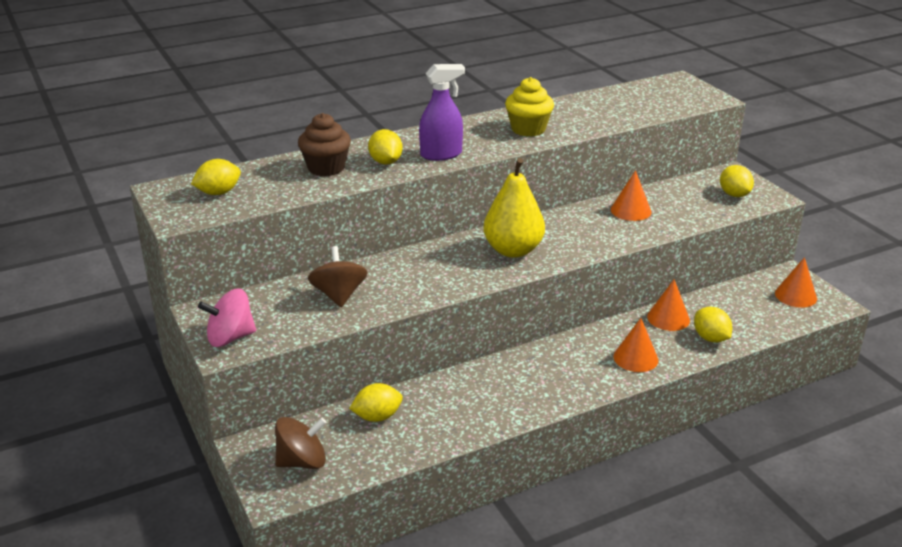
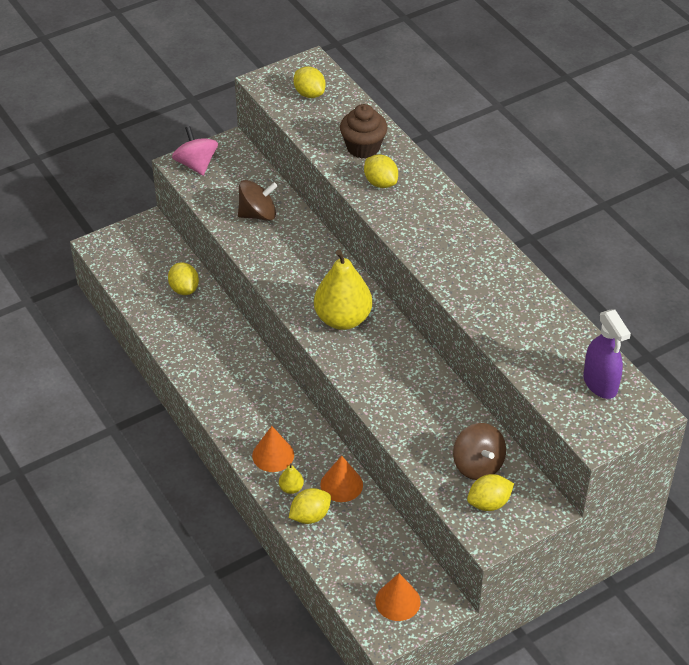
camera: 85 degrees right, 15 degrees up
brown spinning top [275,417,327,469] -> brown spinning top moved to [453,423,506,480]
yellow lemon [368,129,403,164] -> yellow lemon turned 75 degrees clockwise [364,154,398,188]
purple spray bottle [419,64,465,161] -> purple spray bottle moved to [583,310,631,399]
yellow cupcake [505,77,554,137] -> none
orange cone [611,170,652,221] -> none
none -> yellow pear [279,463,304,494]

